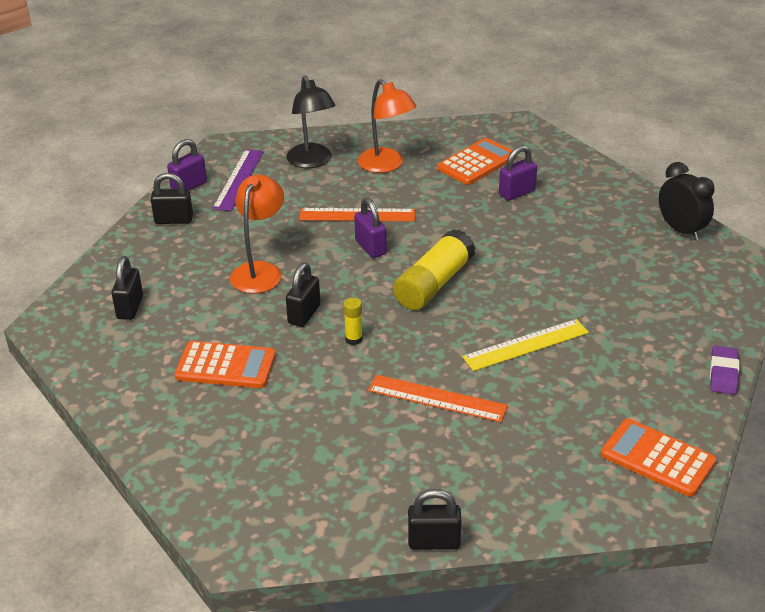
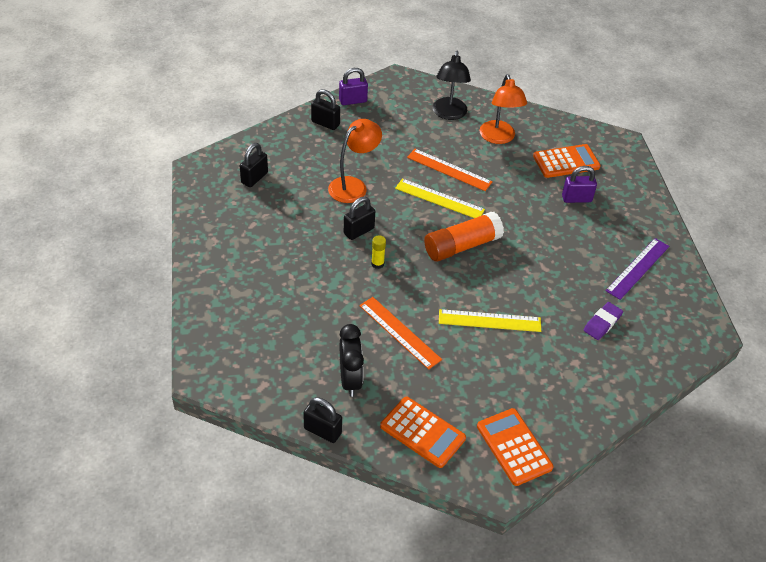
camera: 25 degrees right, 10 degrees up
orange calculator [175,341,276,388] -> orange calculator moved to [380,397,466,468]
purple ruler [212,149,263,211] -> purple ruler moved to [606,238,669,300]
purple padlock [354,198,387,258] -> yellow ruler [395,179,485,218]
yellow glue stick [393,229,476,310] -> orange glue stick [424,212,504,261]
black clock [659,162,715,241] -> black clock moved to [339,324,364,397]
purple eraser [710,346,740,395] -> purple eraser moved to [583,302,623,340]

